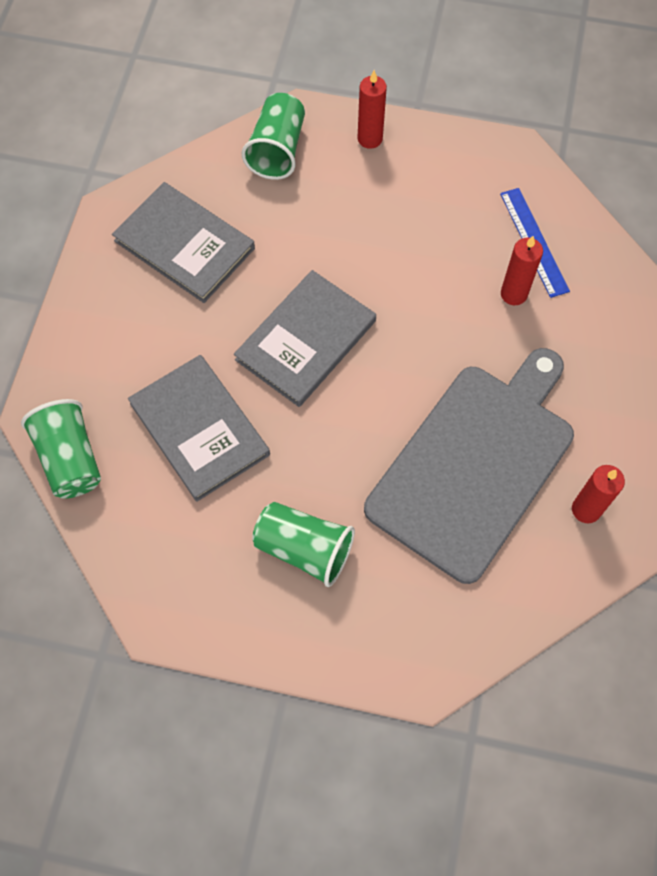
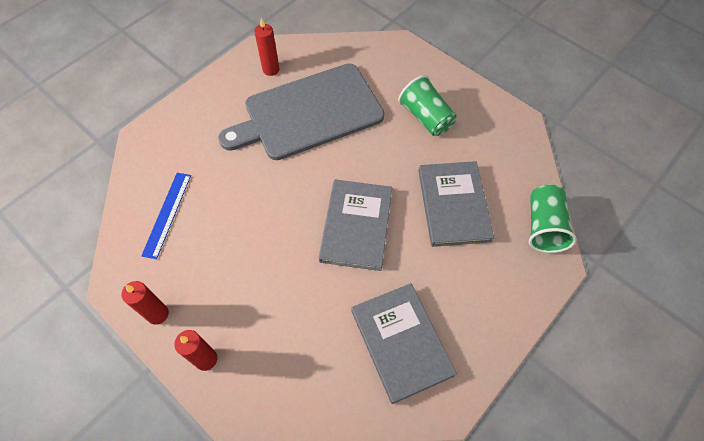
camera: 150 degrees left, 5 degrees down
grey book [234,270,376,407] -> grey book turned 60 degrees counterclockwise [319,180,392,271]
green cup [242,93,305,180] -> none
red candle [501,236,543,305] -> red candle moved to [121,281,169,325]

